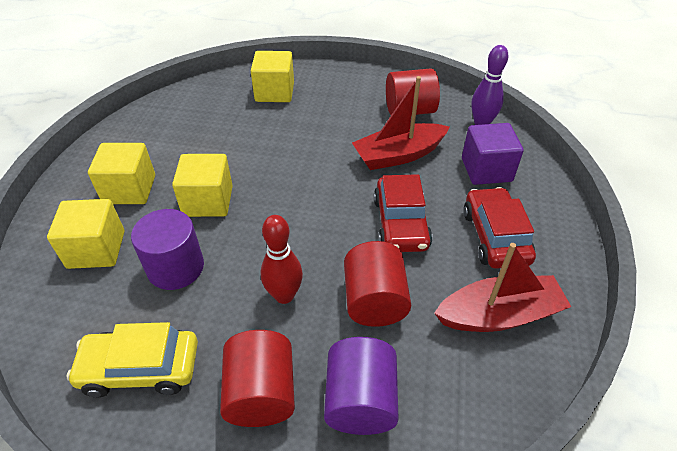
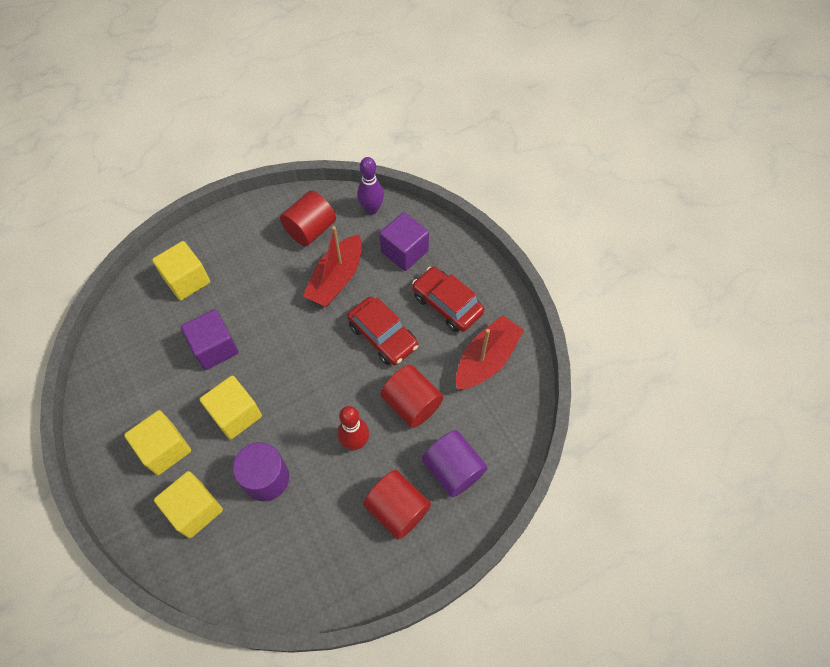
camera: 40 degrees left, 15 degrees up
yellow car [67,322,198,397] -> none
none -> purple cube [181,309,239,370]

